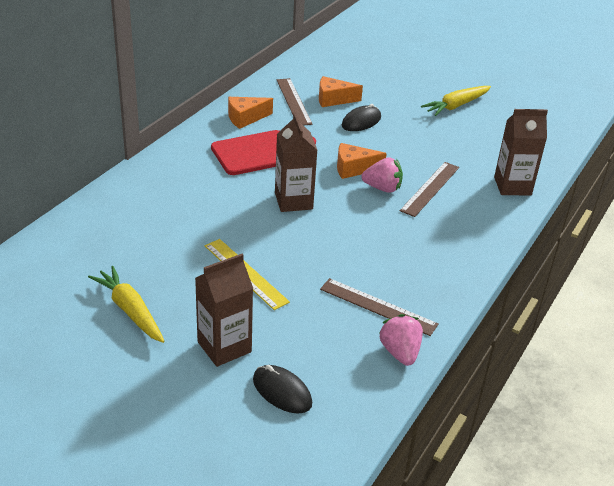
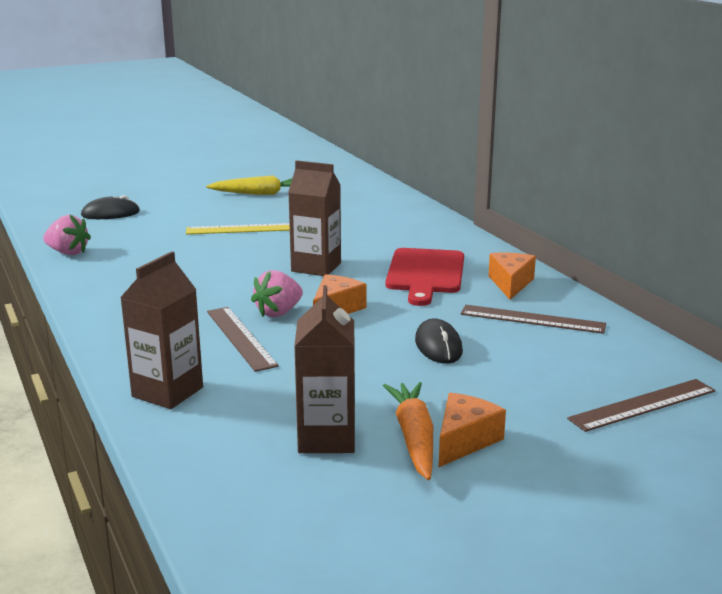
camera: 125 degrees right, 15 degrees down
brown carton [195,254,253,367] -> brown carton moved to [294,285,355,453]
orange cheese [319,76,363,107] -> orange cheese moved to [439,393,506,467]
brown ruler [320,278,439,336] -> brown ruler moved to [567,379,716,432]
yellow carrot [421,86,491,116] -> orange carrot [383,382,433,480]

